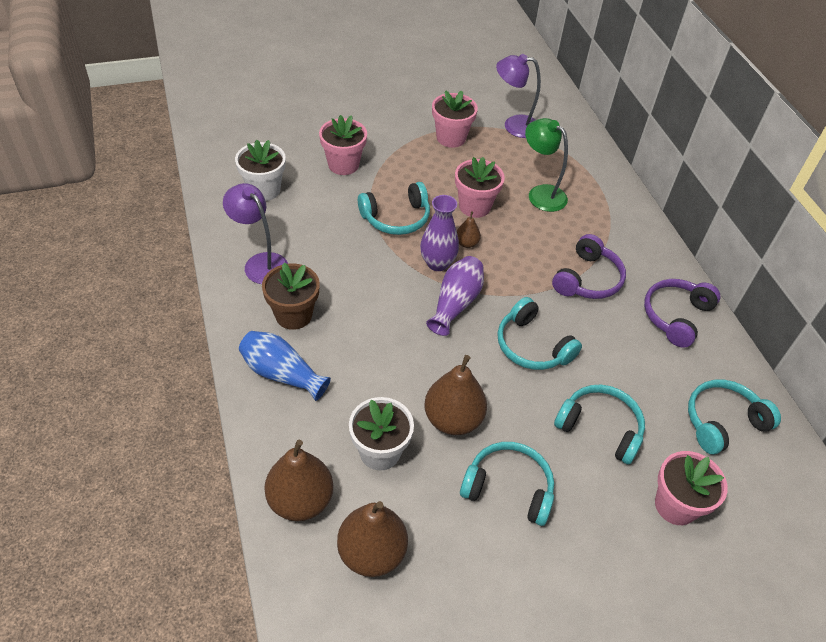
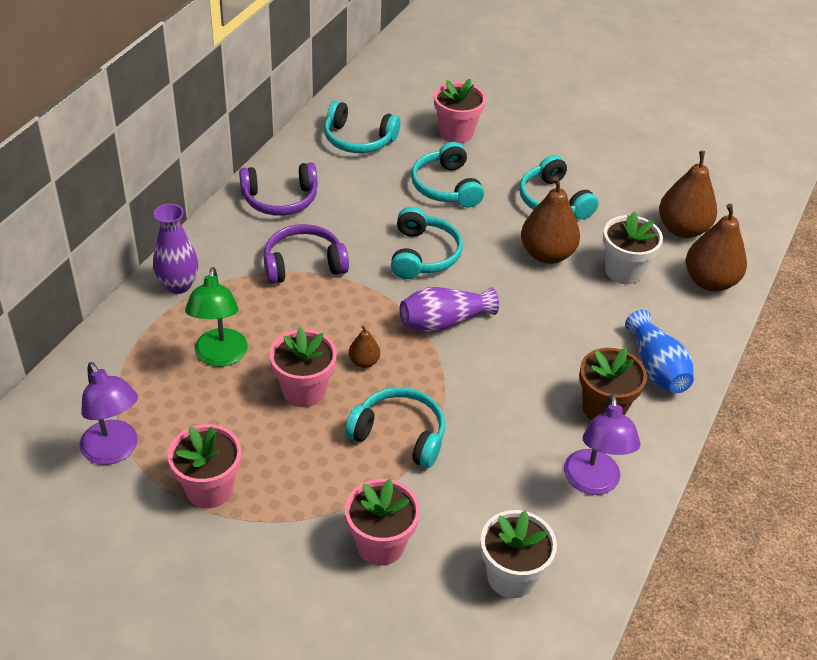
camera: 135 degrees left, 5 degrees down
purple vase [420,195,459,271] -> purple vase moved to [153,204,199,294]

